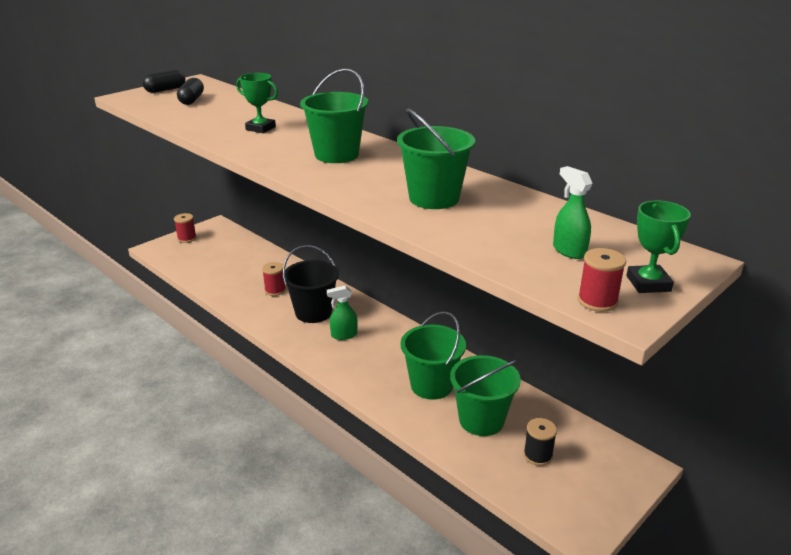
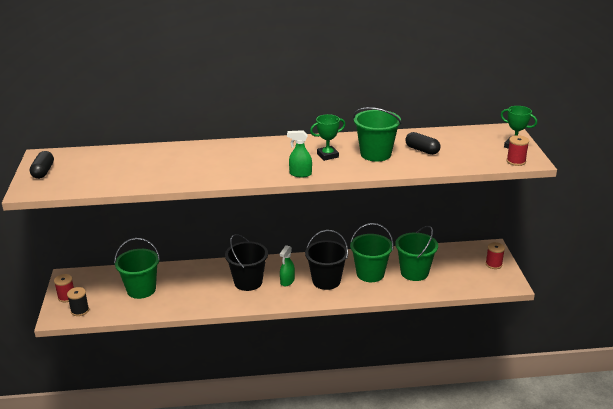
camera: 50 degrees left, 0 degrees up
black capsule [177,78,204,105] -> black capsule moved to [405,132,441,155]
green trophy [236,73,278,133] -> green trophy moved to [310,114,346,161]
red spool [262,262,286,296] -> red spool moved to [486,242,505,269]
green bucket [300,68,369,163] -> green bucket moved to [114,238,160,299]
black spool [523,418,557,466] -> black spool moved to [67,287,89,316]
green spray bottle [553,166,593,259] -> green spray bottle moved to [287,130,312,177]
none -> black bucket [305,230,348,290]

